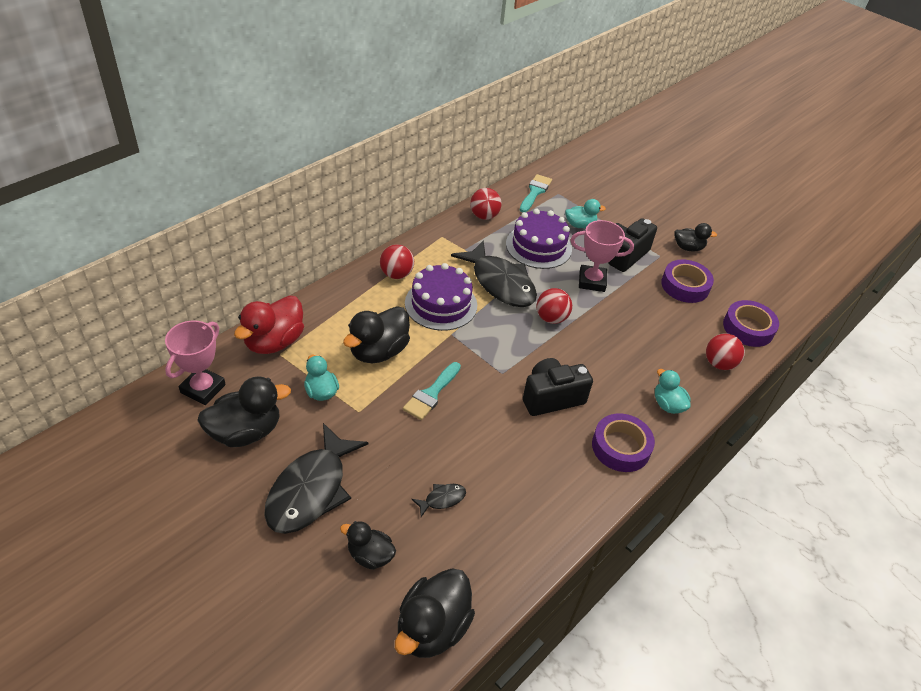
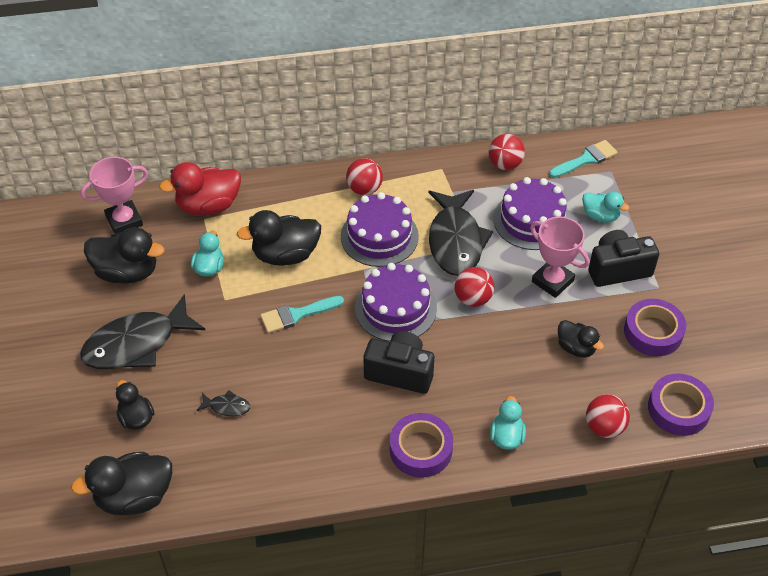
camera: 40 degrees right, 5 degrees up
black duck [674,223,717,252] -> black duck moved to [558,320,604,357]
none -> purple cake [355,263,437,341]

